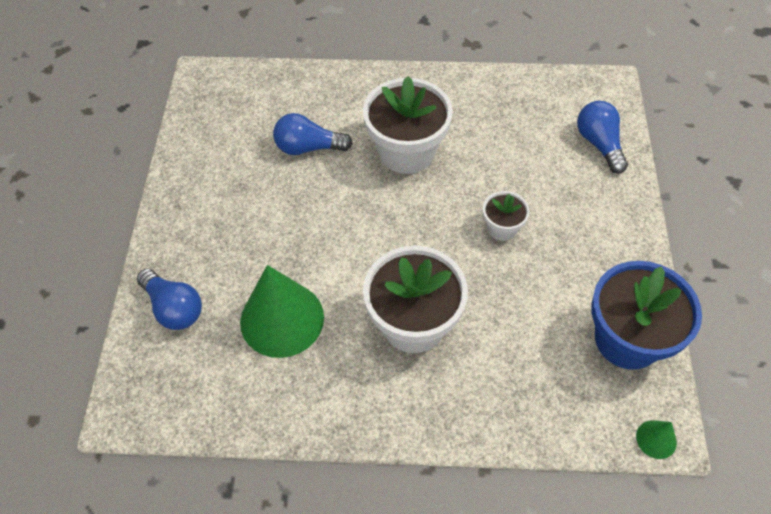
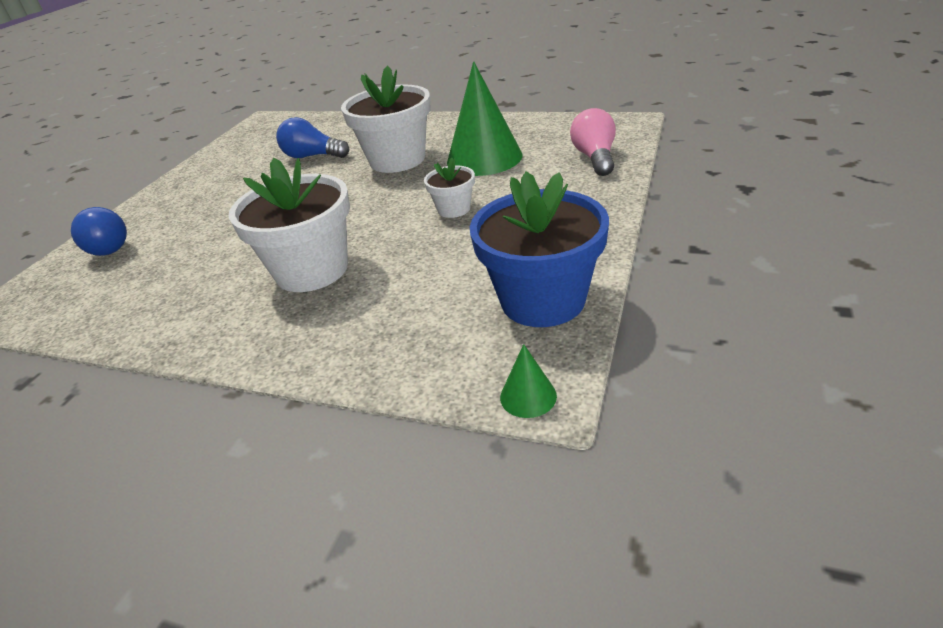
camera: 20 degrees right, 20 degrees down
green cone [240,265,324,358] -> green cone moved to [447,61,523,176]
blue light bulb [577,101,628,174] -> pink light bulb [570,108,616,176]

